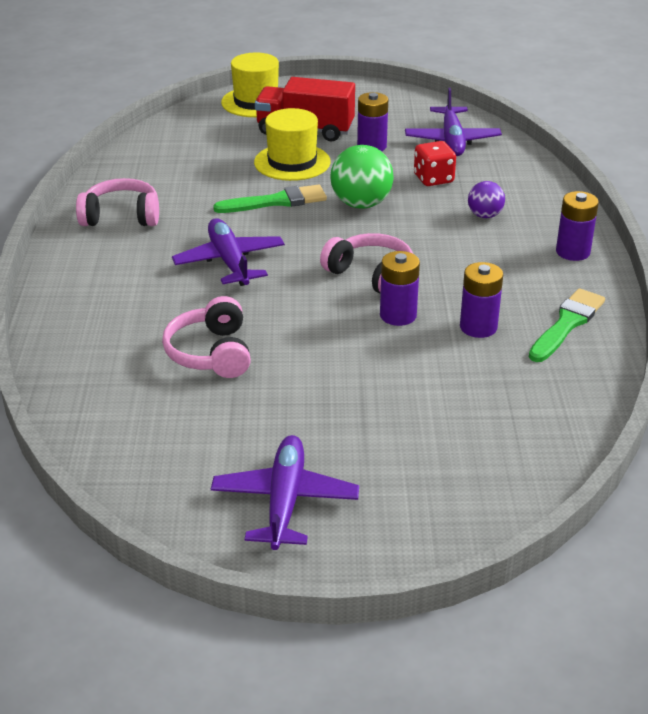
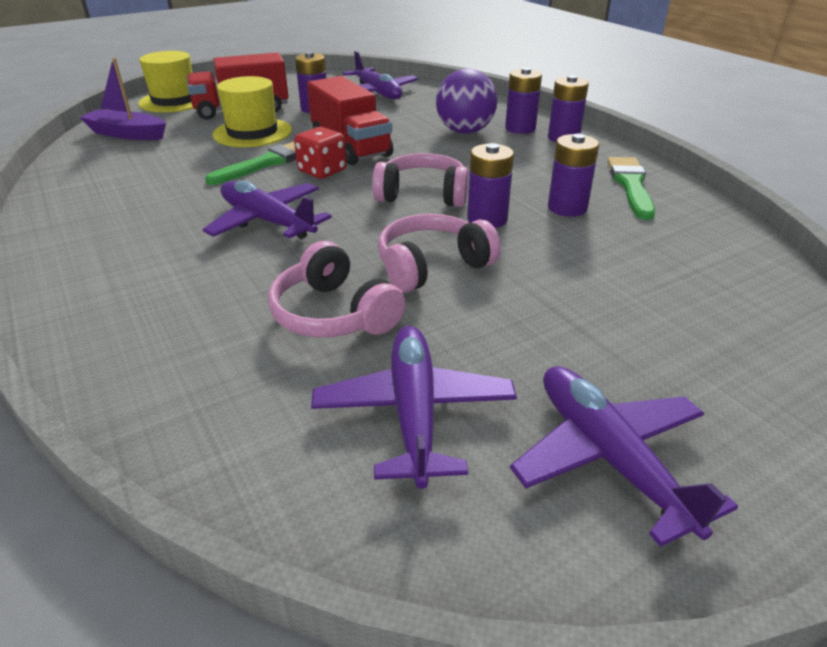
camera: 30 degrees left, 0 degrees up
pink headphones [76,178,159,226] -> pink headphones moved to [378,214,501,293]
green ball [331,145,394,208] -> red truck [307,76,393,165]
red dice [414,141,456,186] -> red dice moved to [294,127,347,179]
purple ball [468,181,505,218] -> purple ball [436,69,497,134], size x1.72
none -> purple boat [79,58,166,140]
none -> purple plane [311,326,517,489]
none -> purple battery [505,68,542,134]

